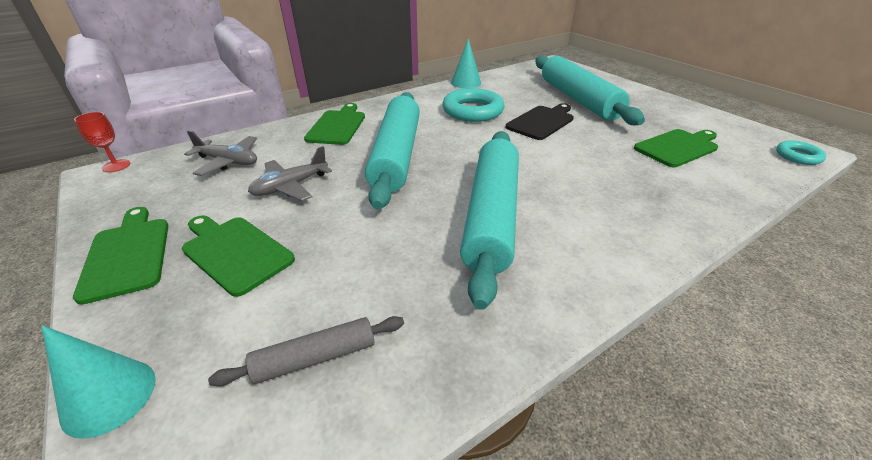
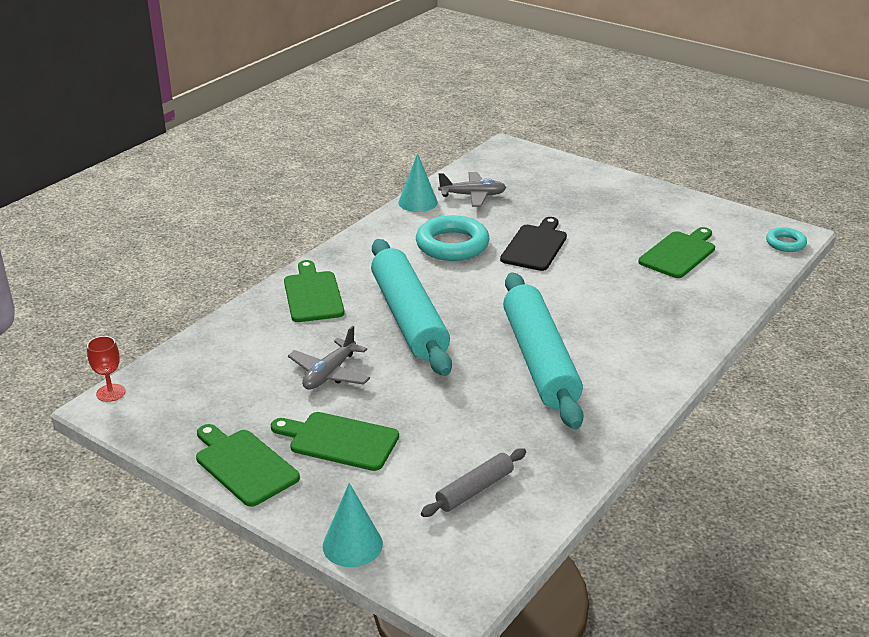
camera: 20 degrees left, 5 degrees down
grey plane [184,130,257,176] -> grey plane moved to [438,172,506,207]
turquoise rolling pin [536,56,645,125] -> none

